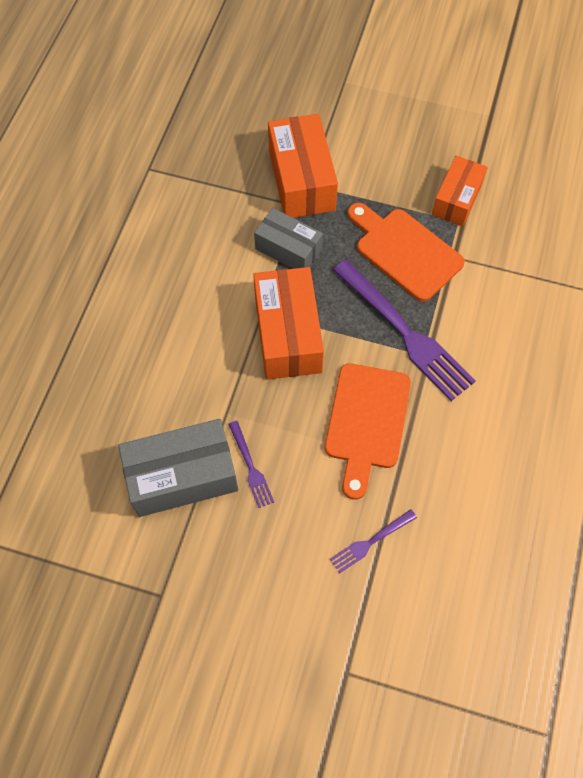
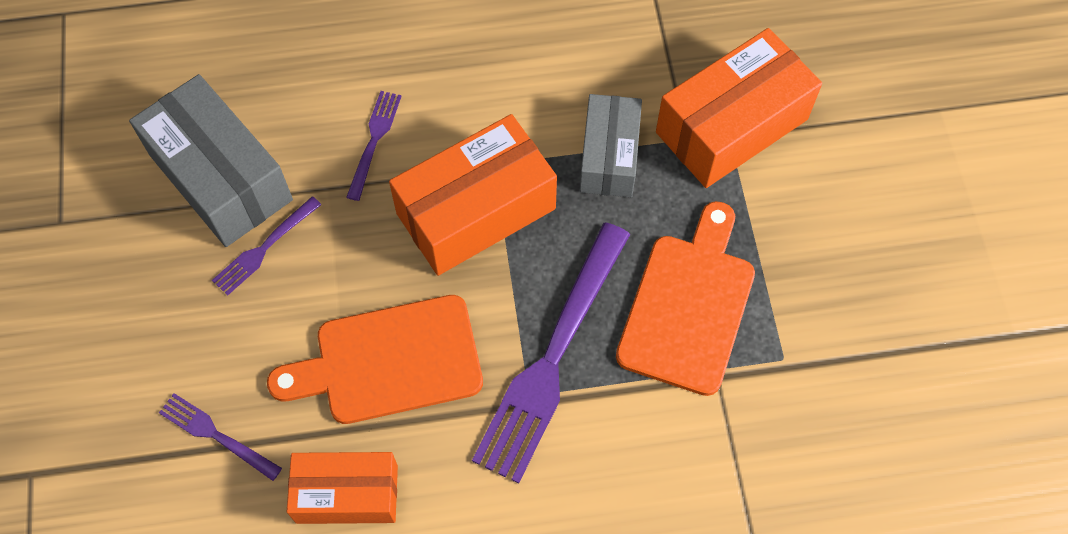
camera: 65 degrees right, 0 degrees up
orange box [432,156,488,226] -> orange box moved to [287,452,398,524]
none -> purple fork [346,91,402,201]

